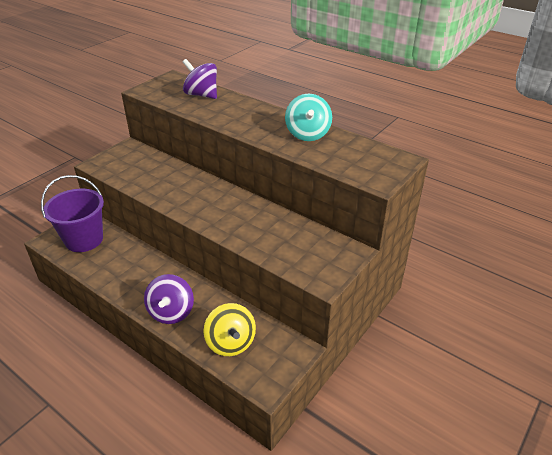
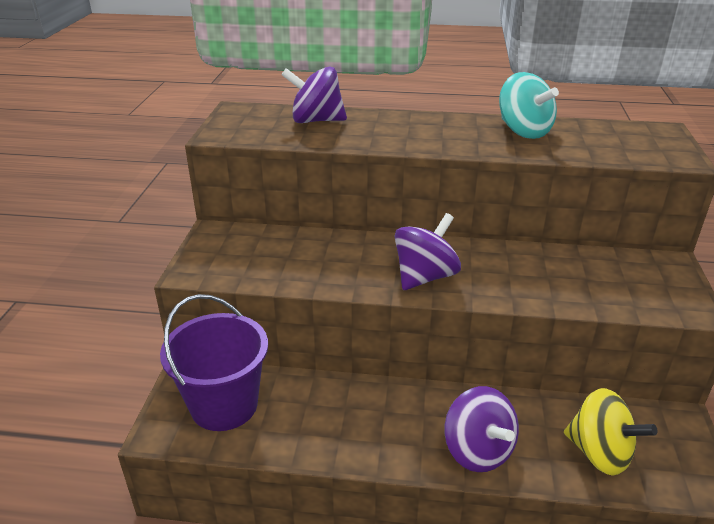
camera: 30 degrees left, 5 degrees down
none -> purple spinning top [395,213,461,290]

